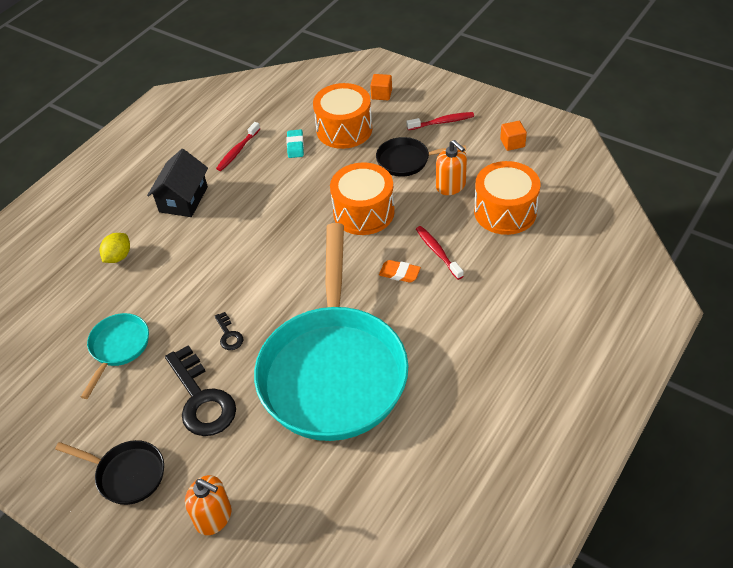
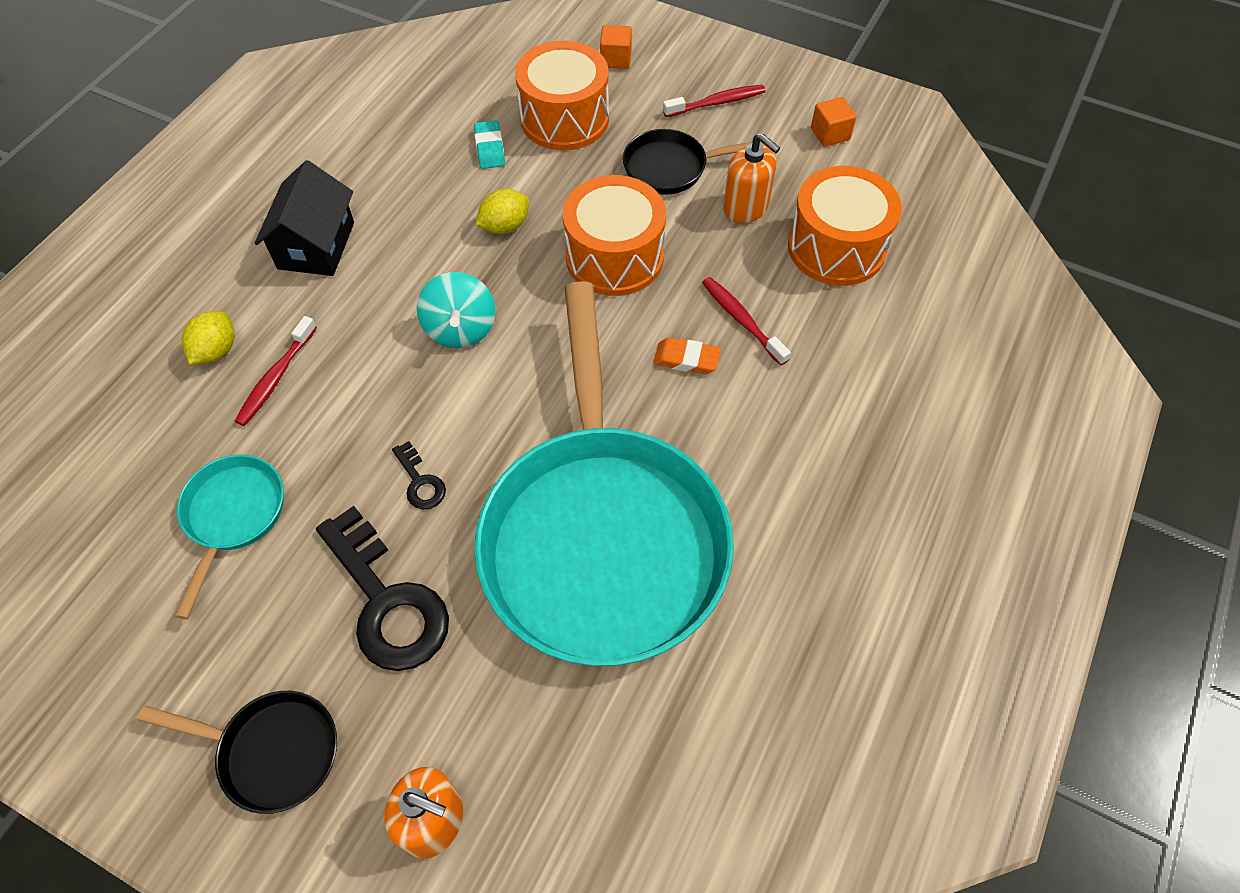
camera: 10 degrees left, 10 degrees up
red toothbrush [216,122,260,171] -> red toothbrush moved to [235,316,317,426]
none -> turquoise spinning top [417,272,495,348]
none -> yellow lemon [475,189,529,234]

